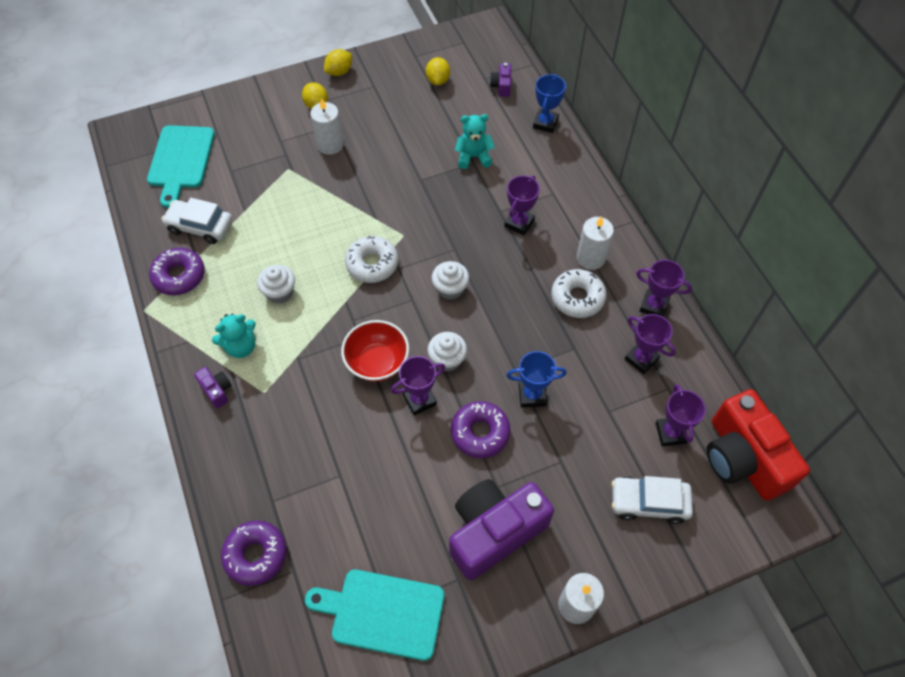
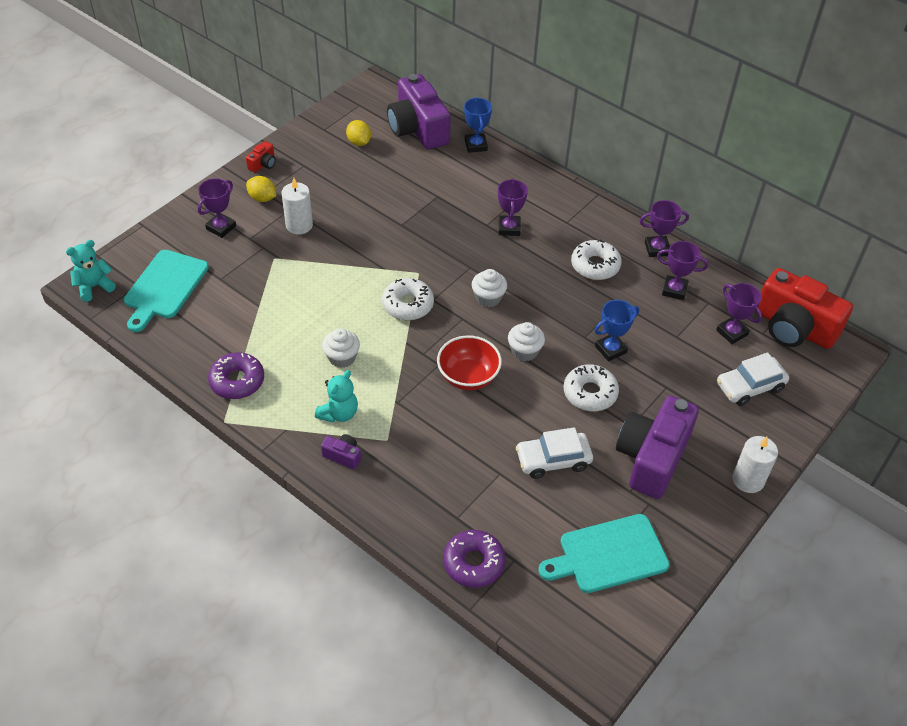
camera: 30 degrees left, 10 degrees down
turquoise cutting board [147,125,215,208] -> turquoise cutting board turned 45 degrees clockwise [124,250,209,332]
white car [161,198,233,244] -> white car moved to [516,427,593,479]
yellow lemon [324,49,352,76] -> red camera [246,141,276,173]
purple trophy [391,356,445,415] -> purple trophy moved to [198,178,236,238]
purple donut [451,401,511,458] -> white donut [564,364,619,411]
turquoise teddy bear [455,114,495,169] -> turquoise teddy bear moved to [66,240,116,302]
purple camera [490,63,511,97] -> purple camera [387,74,451,150], size x2.43
white candle [576,216,614,270] -> none

